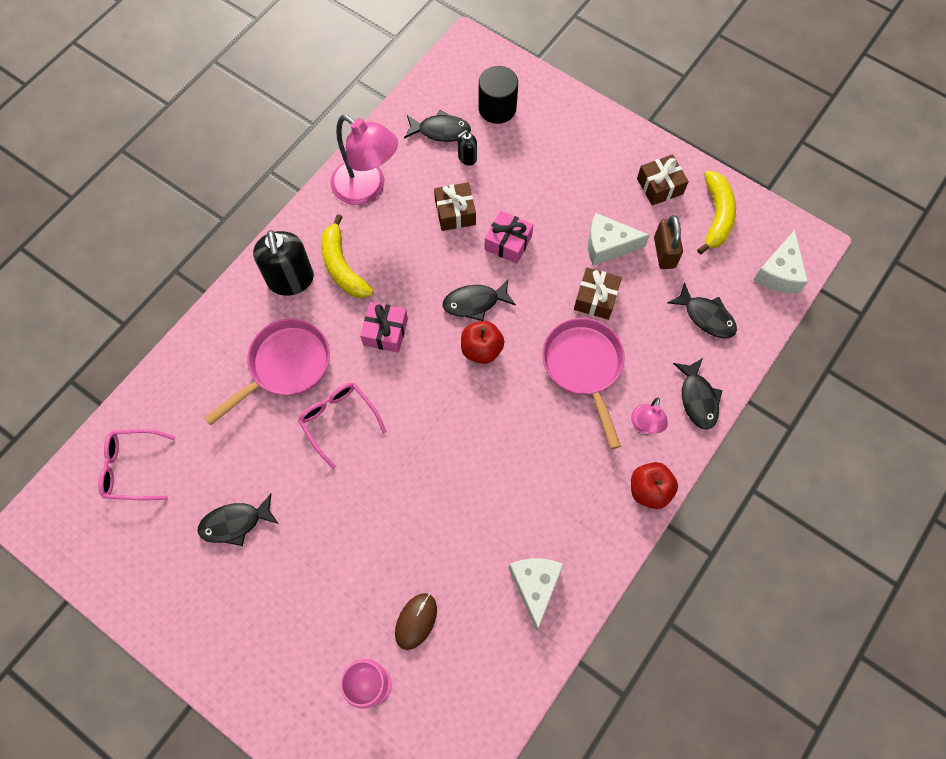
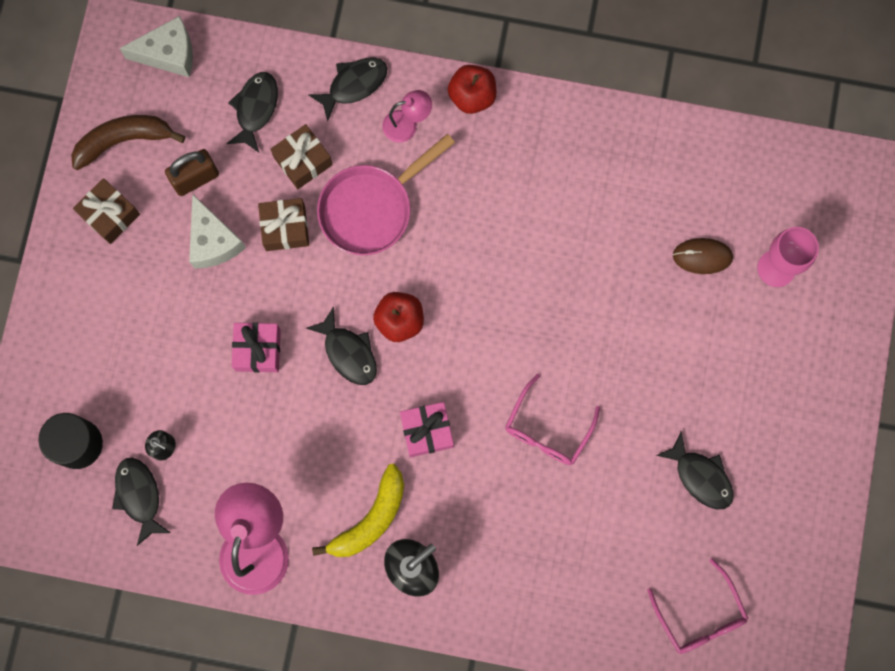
camera: 115 degrees left, 10 degrees up
pink pan [204,319,330,425] -> none
brown gift [434,182,476,231] -> brown gift moved to [270,124,333,189]
white cheese [509,559,564,631] -> none
yellow banana [697,171,736,254] -> brown banana [71,115,185,170]

